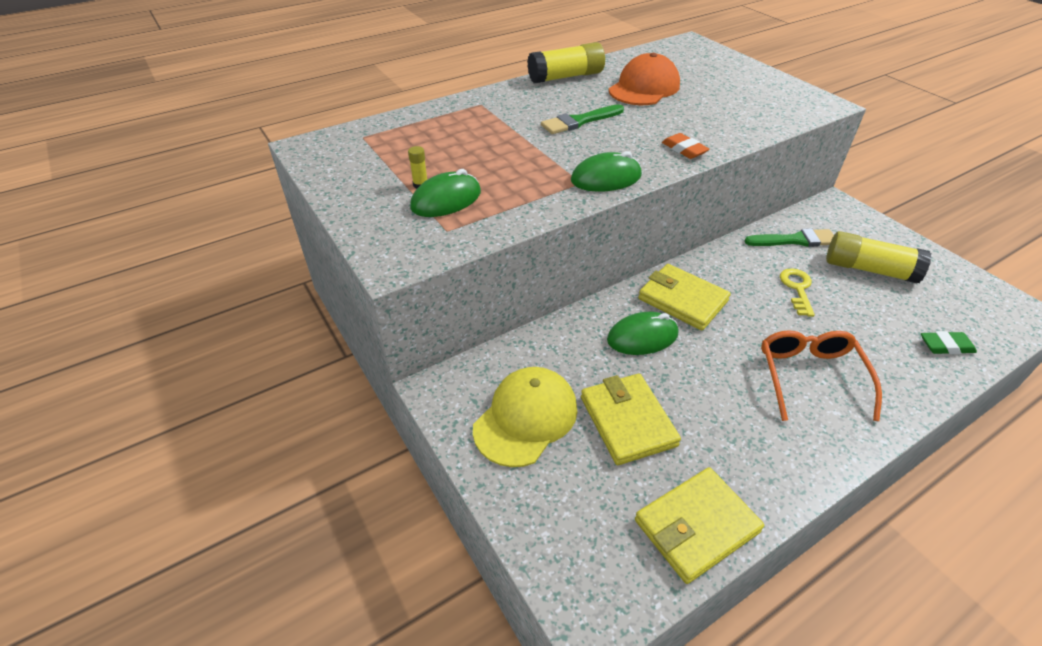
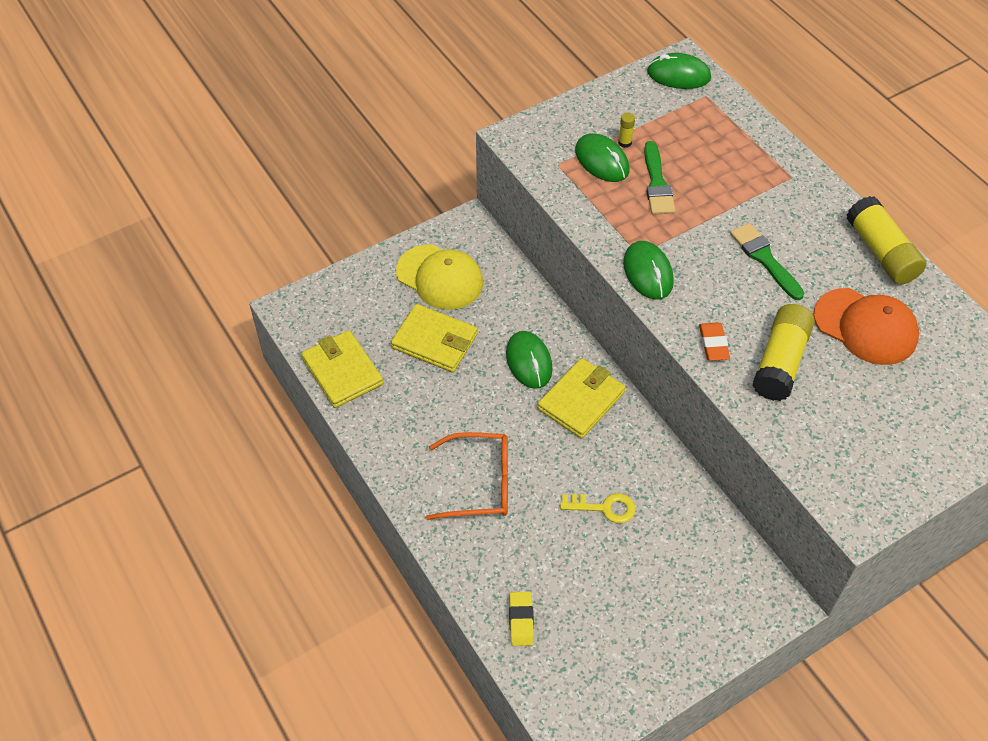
camera: 90 degrees right, 10 degrees up
yellow wallet [581,374,681,465] -> yellow wallet turned 45 degrees clockwise [391,304,478,372]
orange eraser [662,133,709,159] -> orange eraser turned 60 degrees counterclockwise [699,322,730,361]
green brush [744,228,834,247] -> green brush moved to [644,141,675,215]
yellow glue stick [826,231,932,283] -> yellow glue stick moved to [752,304,815,401]
green eraser [921,331,977,354] -> yellow eraser [509,592,534,646]
none -> green mouse [647,53,711,89]

